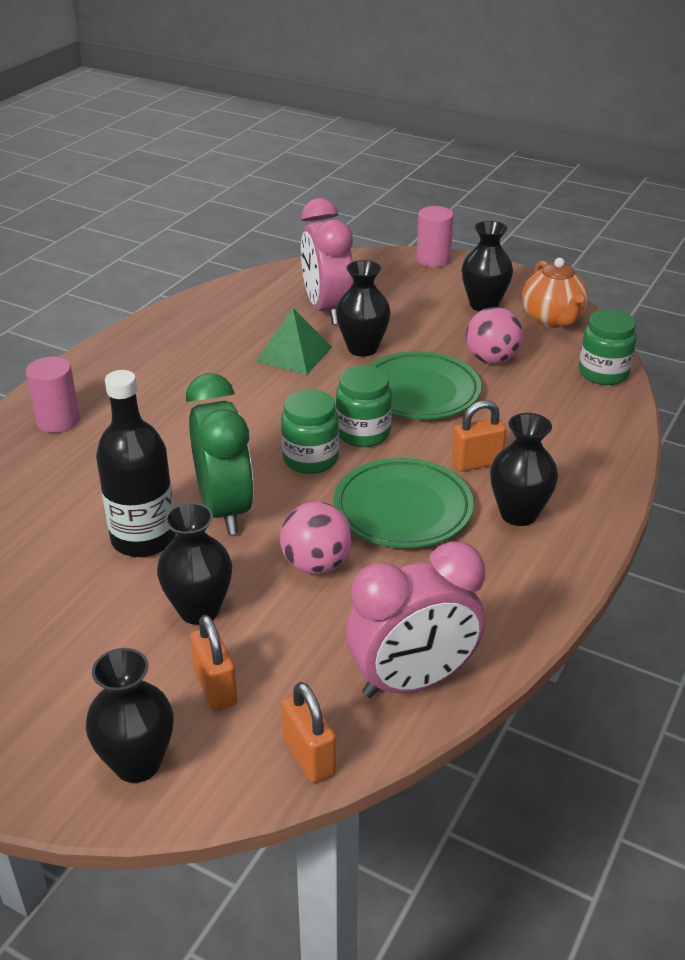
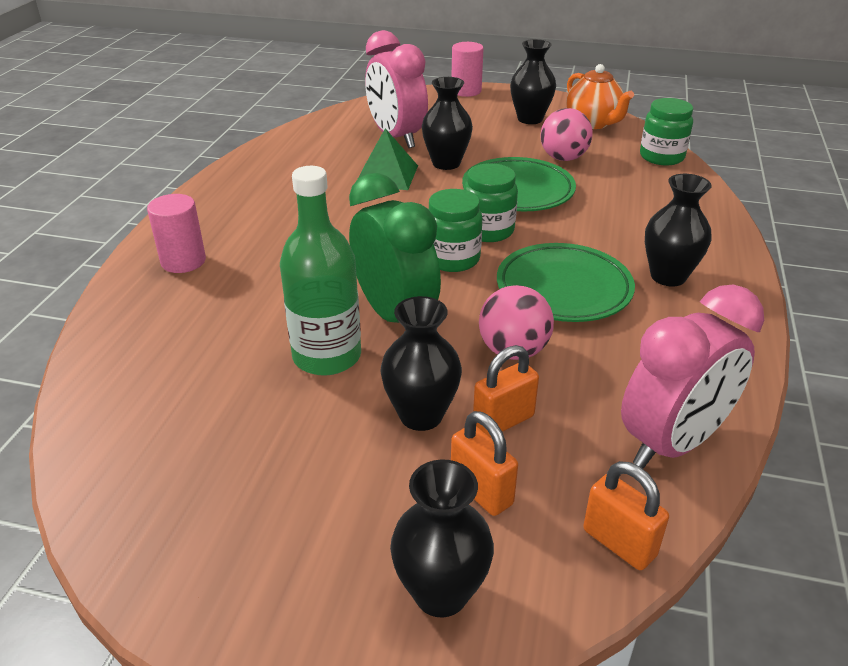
camera: 15 degrees left, 0 degrees up
black bottle [96,370,176,557] -> green bottle [280,166,361,376]
orange padlock [452,400,506,472] -> orange padlock moved to [473,345,539,437]

